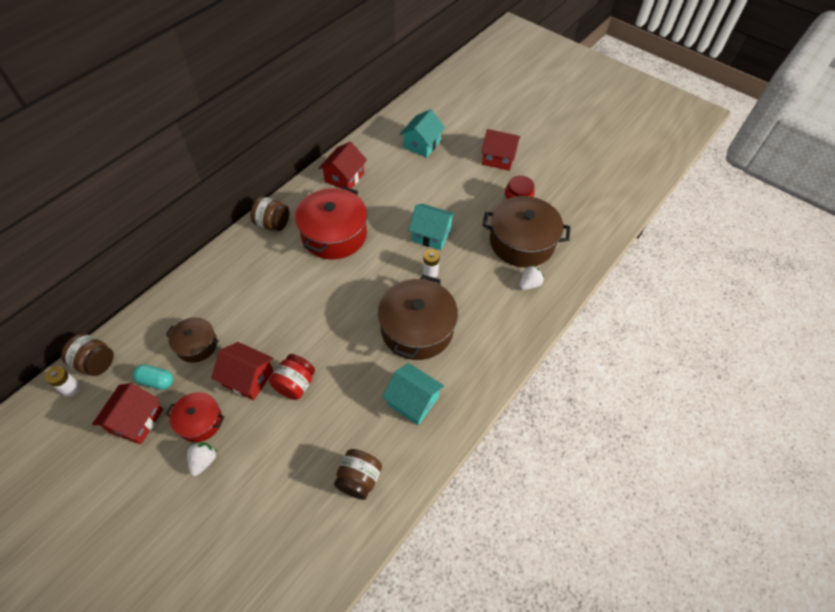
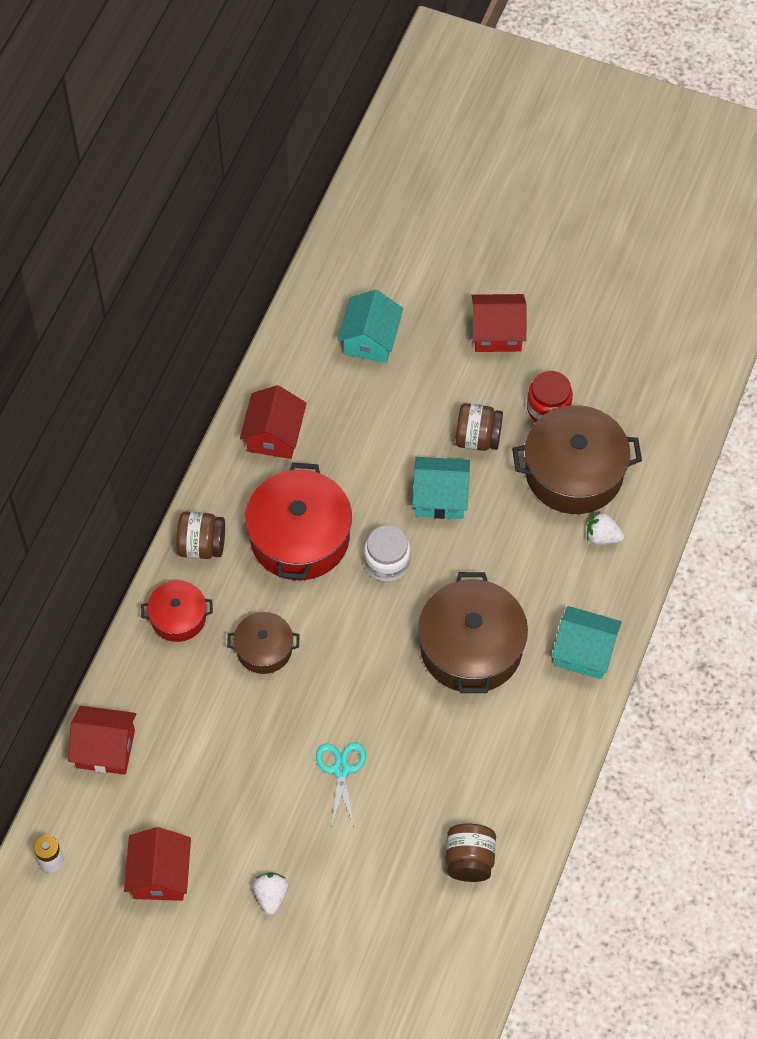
camera: 15 degrees left, 5 degrees up
brown jar [61,333,114,376] -> brown jar moved to [455,403,503,451]
turquoise capsule [133,364,173,390] -> none
brown pot [166,317,219,363] -> brown pot moved to [227,612,300,674]
red pot [166,392,225,442] -> red pot moved to [141,580,213,642]
red house [211,342,274,400] -> red house moved to [68,706,136,775]
red jar [269,354,315,400] -> turquoise scissors [316,743,366,827]
turquoise house [382,363,444,425] -> turquoise house moved to [552,606,622,679]
white battery [423,249,440,278] -> none
white strawberry [519,265,544,290] -> white strawberry turned 105 degrees counterclockwise [587,512,625,545]
none -> white jar [364,526,411,582]

